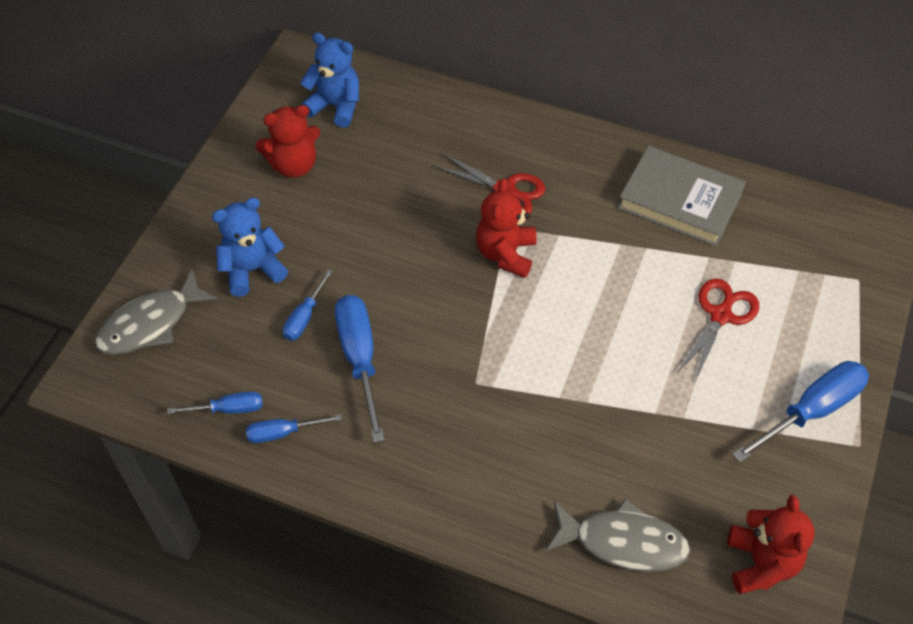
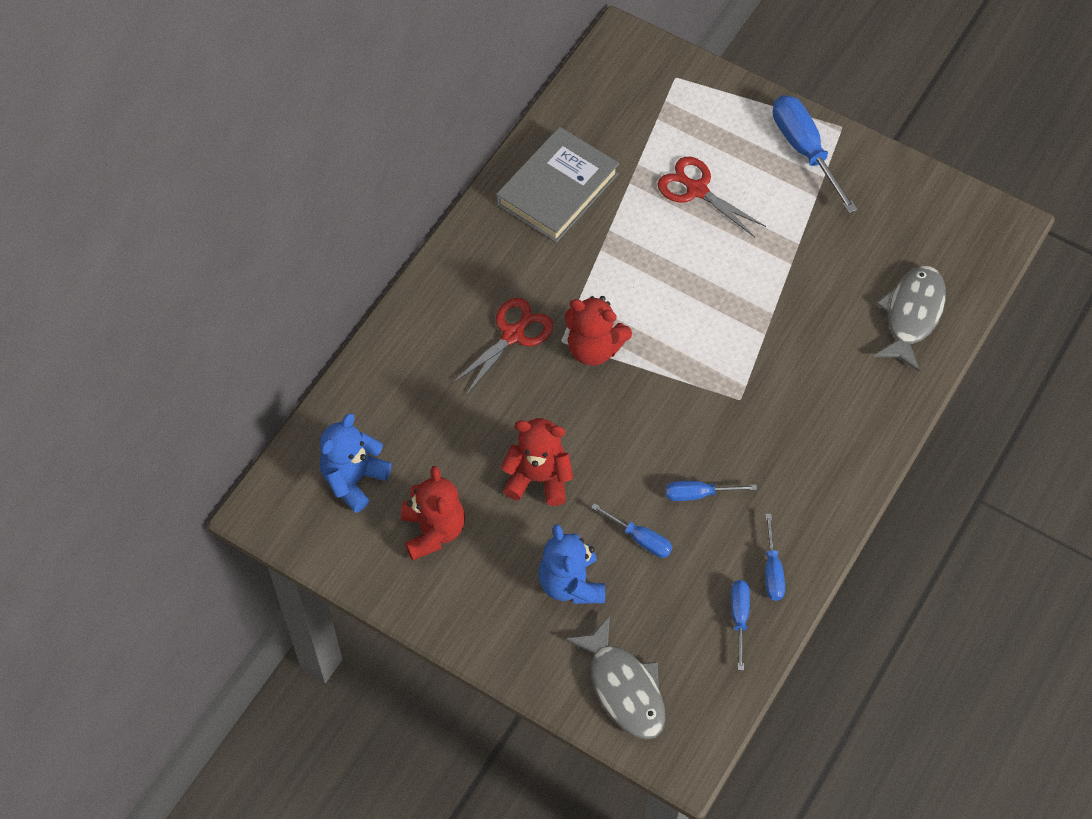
camera: 80 degrees left, 5 degrees up
blue screwdriver [335,295,384,443] -> blue screwdriver [666,481,757,501], size x0.55
red teddy bear [727,495,814,594] -> red teddy bear moved to [500,418,573,506]

